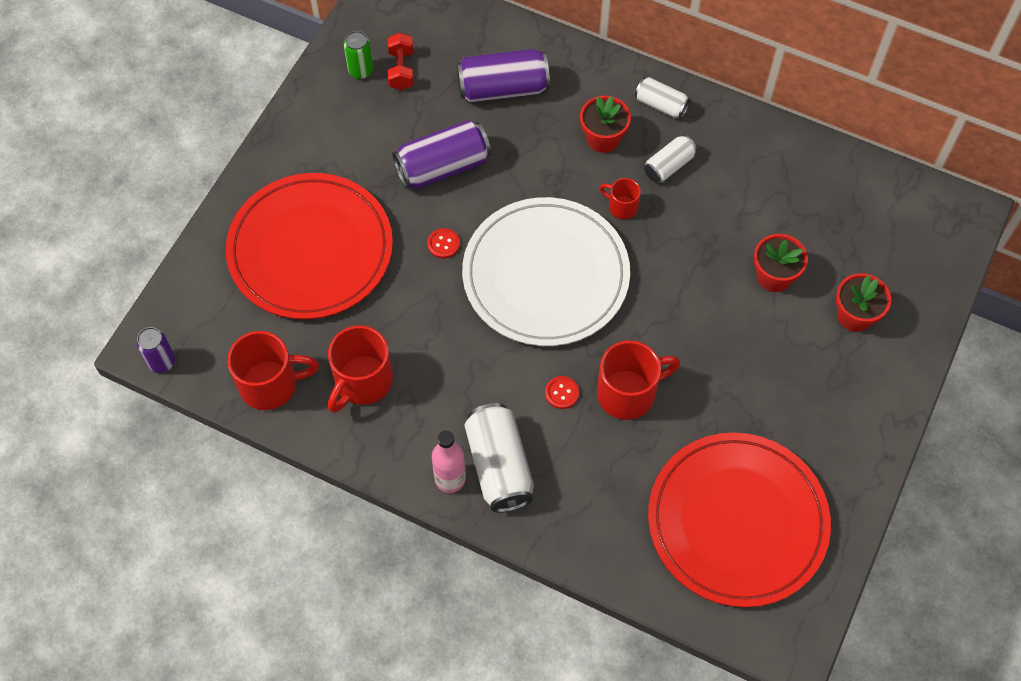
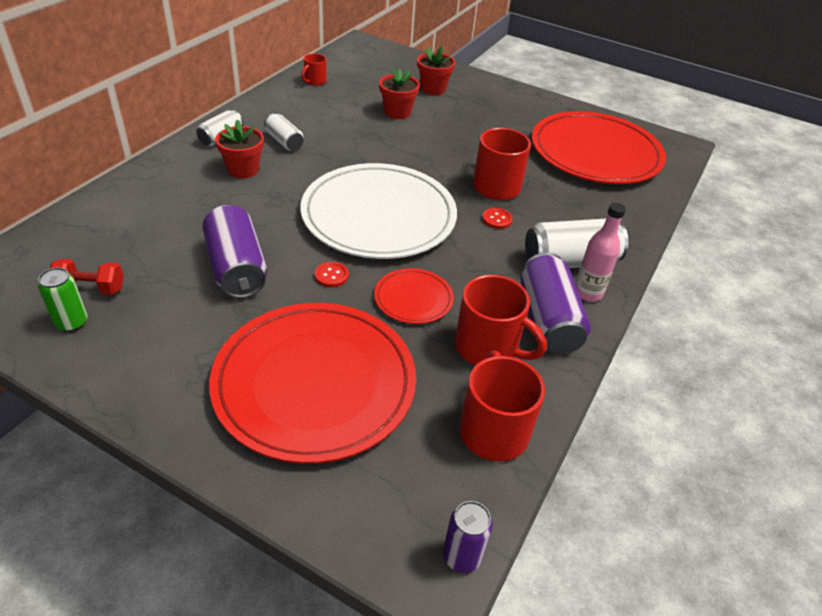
camera: 90 degrees left, 20 degrees down
purple can [457,49,550,103] -> purple can moved to [521,253,591,354]
red mug [600,178,641,219] -> red mug moved to [301,53,327,86]
none -> red plate [374,268,454,324]

